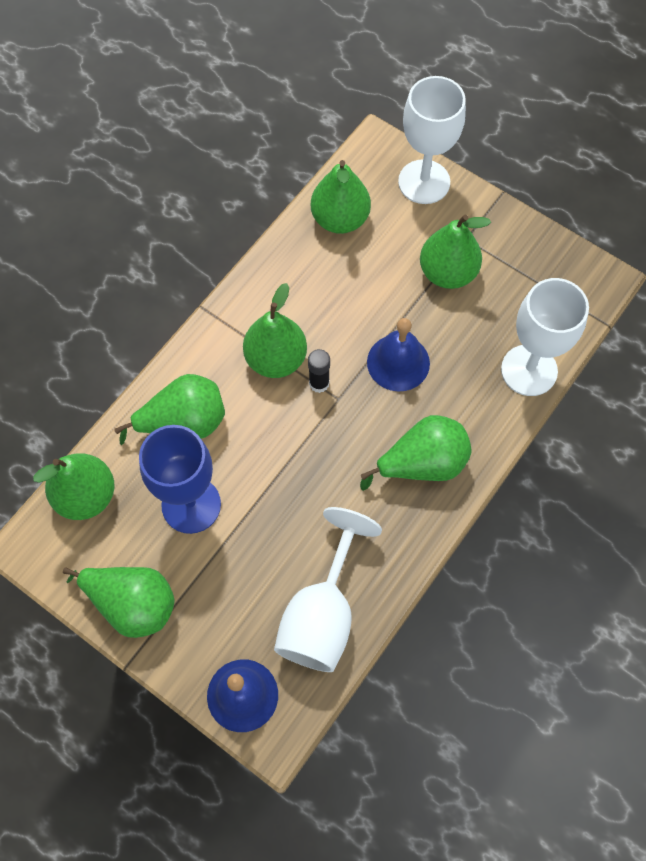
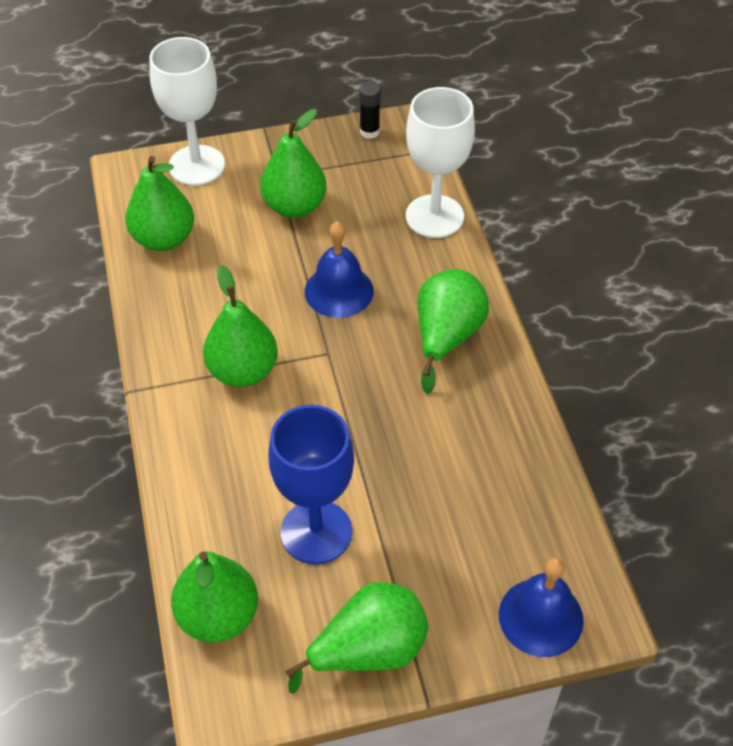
camera: 50 degrees left, 15 degrees down
green pear [114,374,225,445] -> none
white goblet [274,507,382,672] -> none
black glue stick [308,349,330,393] -> black glue stick moved to [359,82,381,139]

